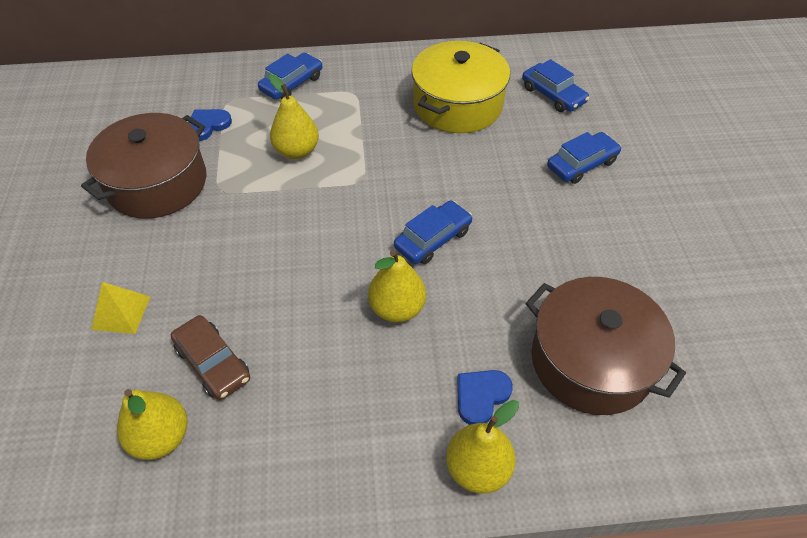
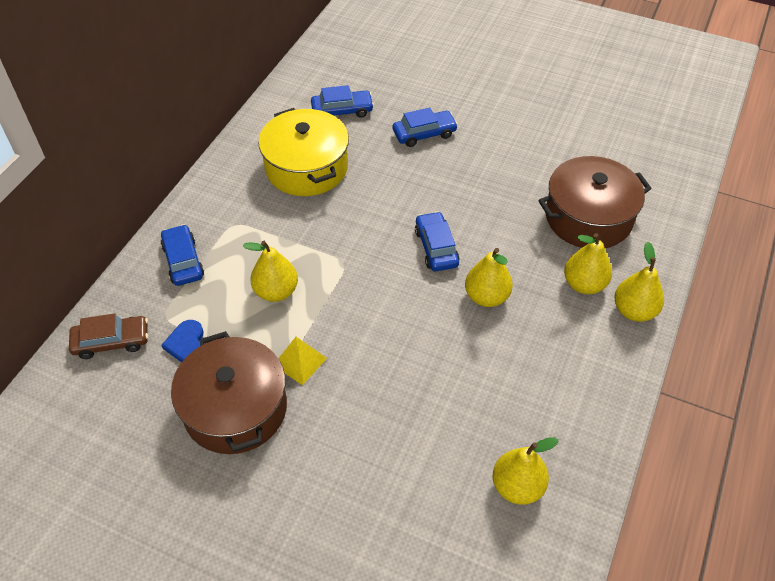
camera: 60 degrees left, 0 degrees up
yellow pyramid [91,282,151,334] -> yellow pyramid moved to [278,337,327,385]
brown car [171,315,250,400] -> brown car moved to [69,313,148,359]
blue heart [457,370,513,425] -> yellow pear [564,233,612,294]
blue car [547,132,621,184] -> blue car turned 75 degrees clockwise [392,107,458,147]

